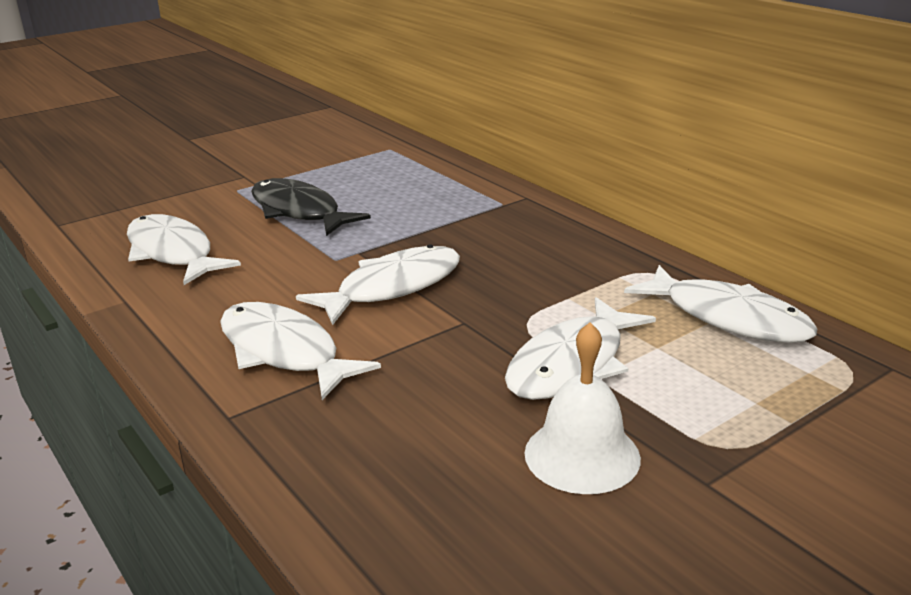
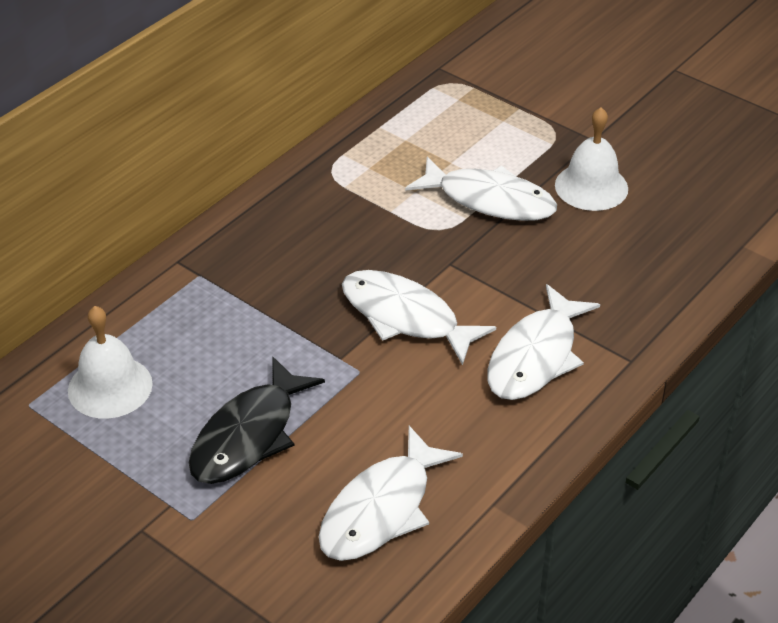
camera: 105 degrees left, 15 degrees up
white fish [624,265,817,343] -> none
none -> white bell [68,306,153,419]

